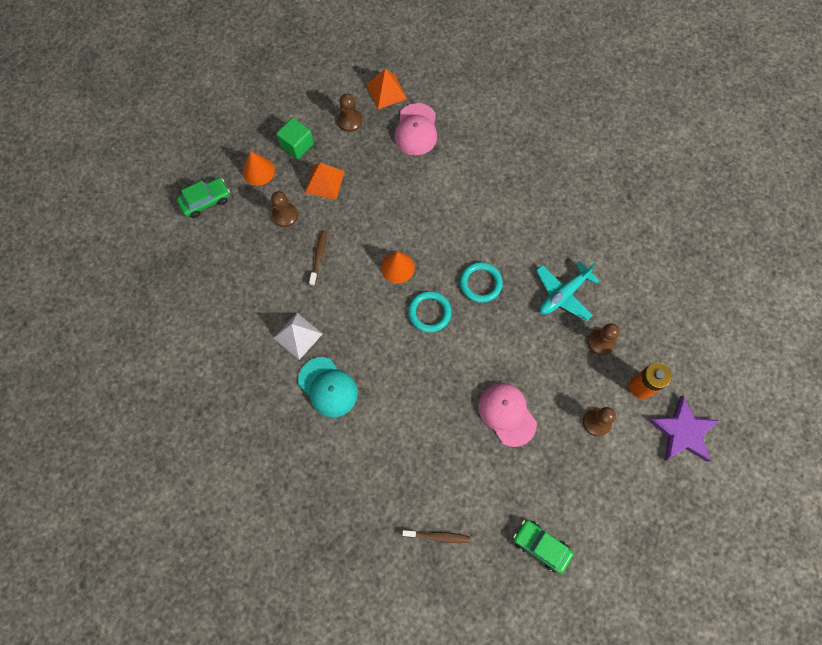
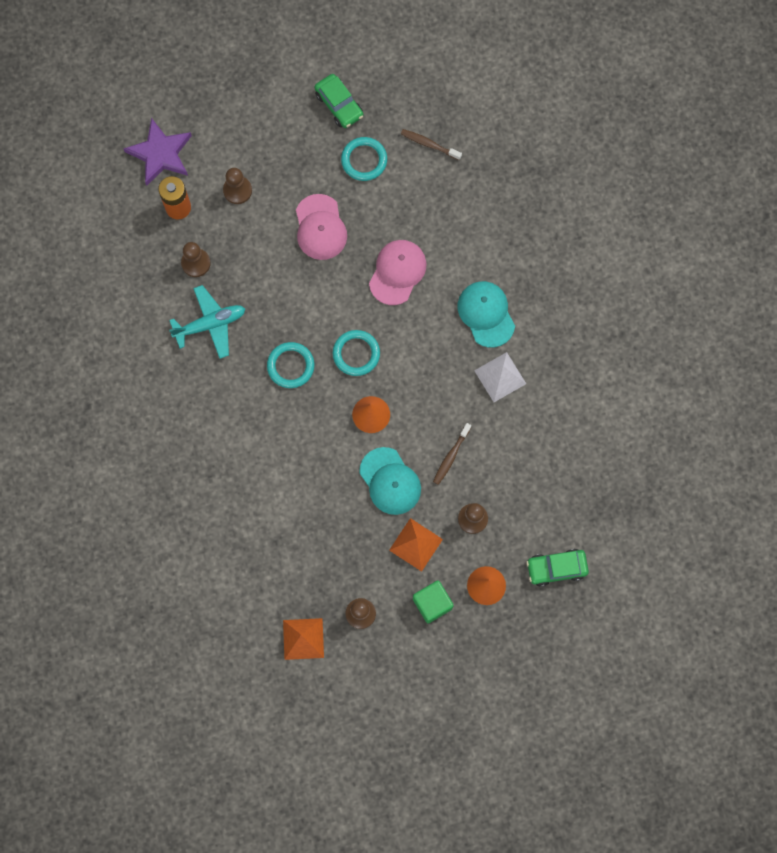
camera: 160 degrees left, 5 degrees up
pink cap [395,103,437,155] -> pink cap moved to [369,240,426,305]
none -> turquoise ring [341,137,387,181]
none -> turquoise cap [359,447,421,515]

